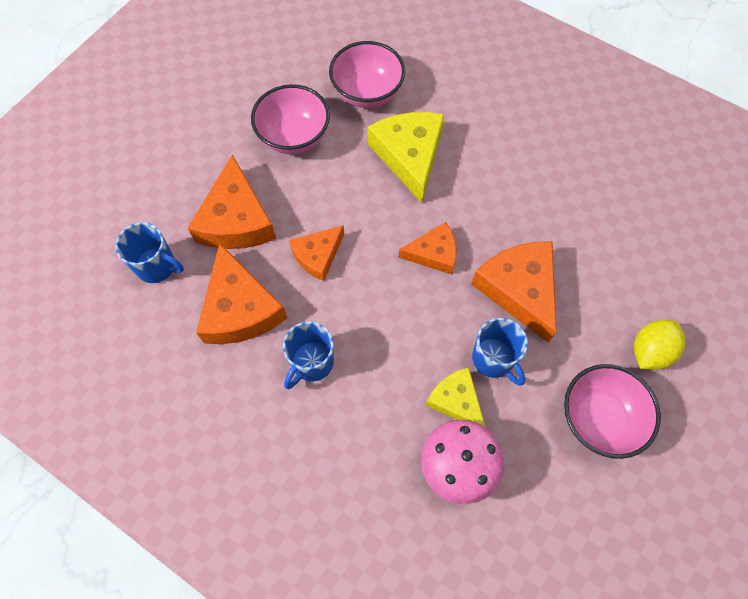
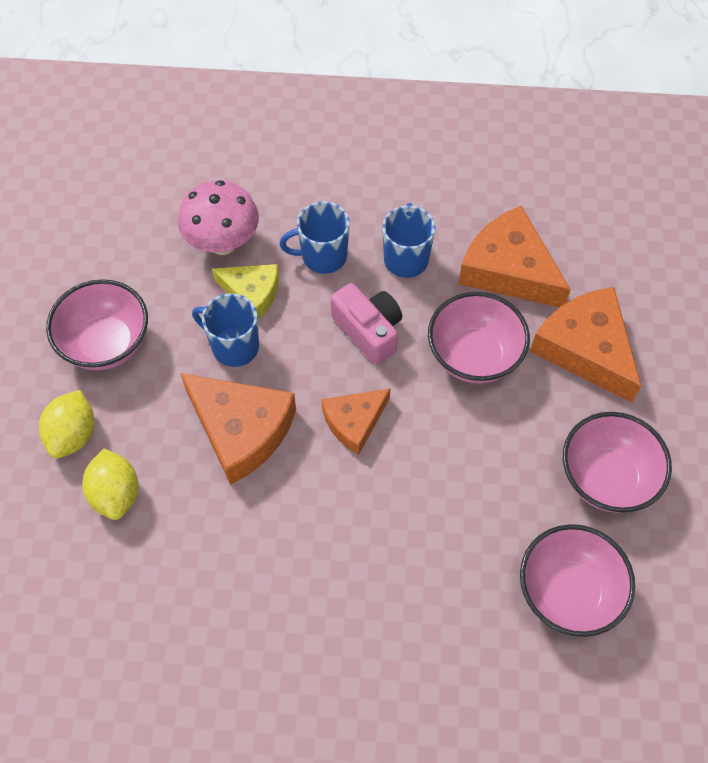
camera: 150 degrees right, 5 degrees down
blue mug [115,222,184,283] -> blue mug moved to [280,201,350,274]
orange cheese [289,225,344,281] -> pink bowl [428,292,530,384]
yellow cheese [368,112,445,203] -> none
none -> yellow lemon [82,449,138,520]
none -> pink camera [330,283,402,365]

